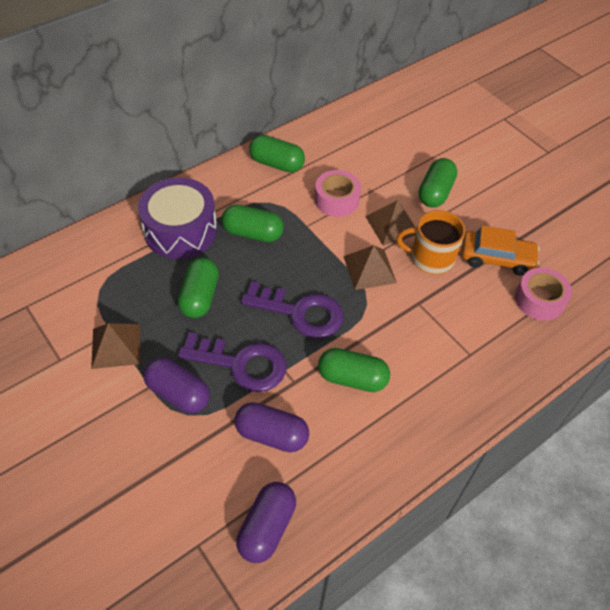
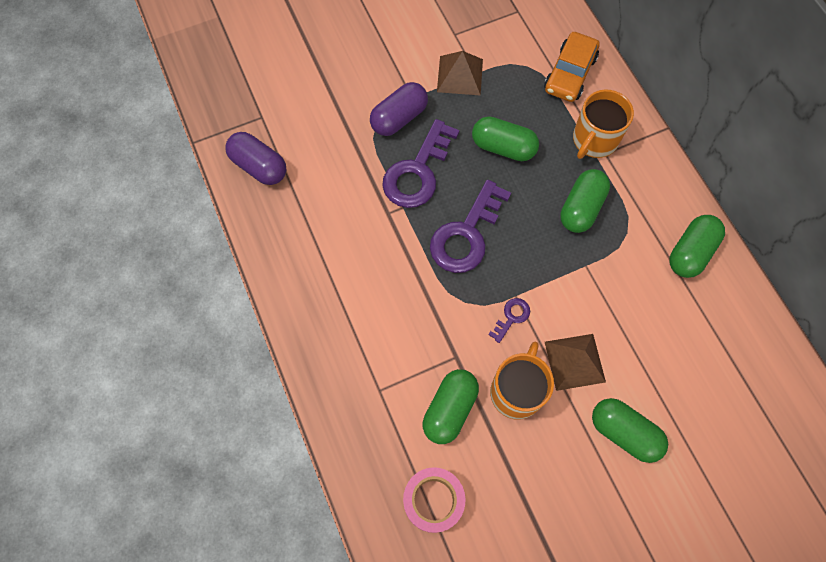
camera: 105 degrees right, 15 degrees up
purple drum [138,177,217,259] -> orange mug [573,90,634,159]
purple capsule [234,402,309,452] -> none
pink tape [315,170,361,217] -> none
green capsule [318,348,390,392] -> green capsule moved to [423,369,479,444]
brown pyramid [343,245,397,290] -> purple key [488,298,530,343]
orange car [461,225,540,276] -> orange car moved to [544,32,600,102]

